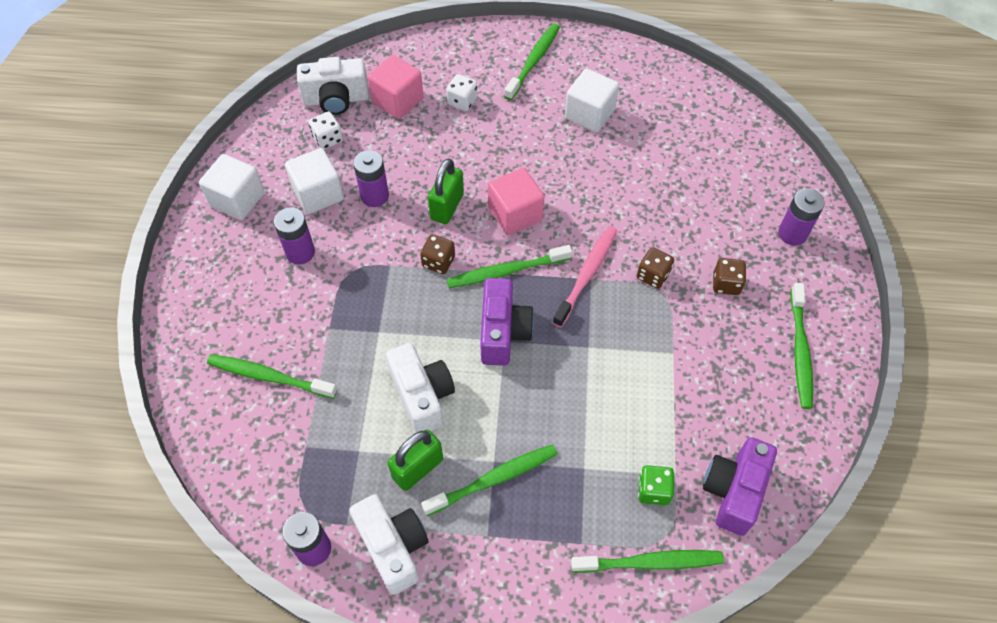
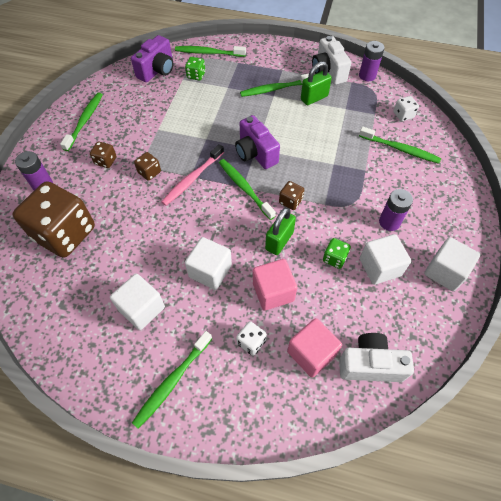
camera: 170 degrees left, 0 degrees up
white dice [309,111,343,150] -> white dice moved to [393,96,419,121]
purple battery [353,150,389,207] -> green dice [323,238,351,269]
white camera [386,343,455,433] -> none
green toothbrush [447,245,572,288] -> green toothbrush turned 120 degrees counterclockwise [219,159,276,220]
purple camera [480,278,534,366] -> purple camera turned 45 degrees counterclockwise [235,115,280,169]
pink cube [488,168,544,235] -> pink cube moved to [253,259,297,311]
none -> brown dice [12,181,95,258]
none -> white cube [185,237,232,290]

